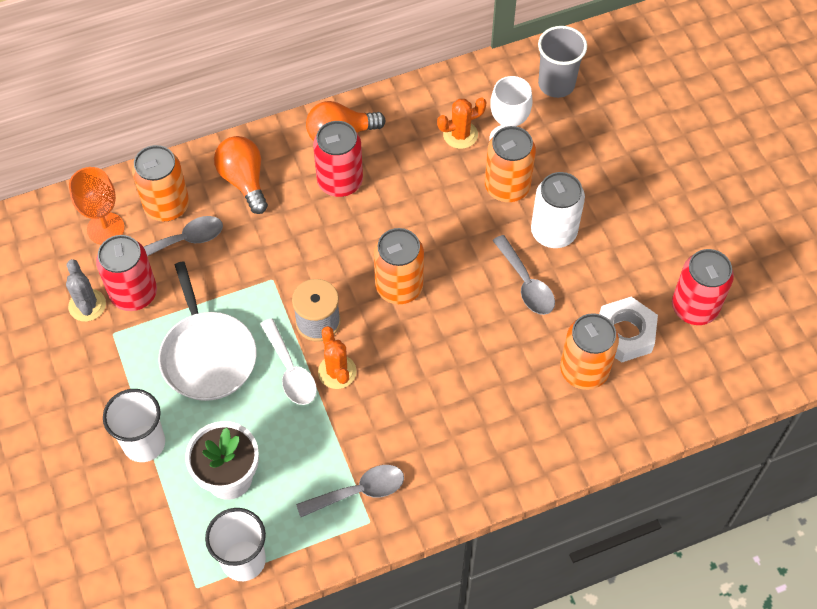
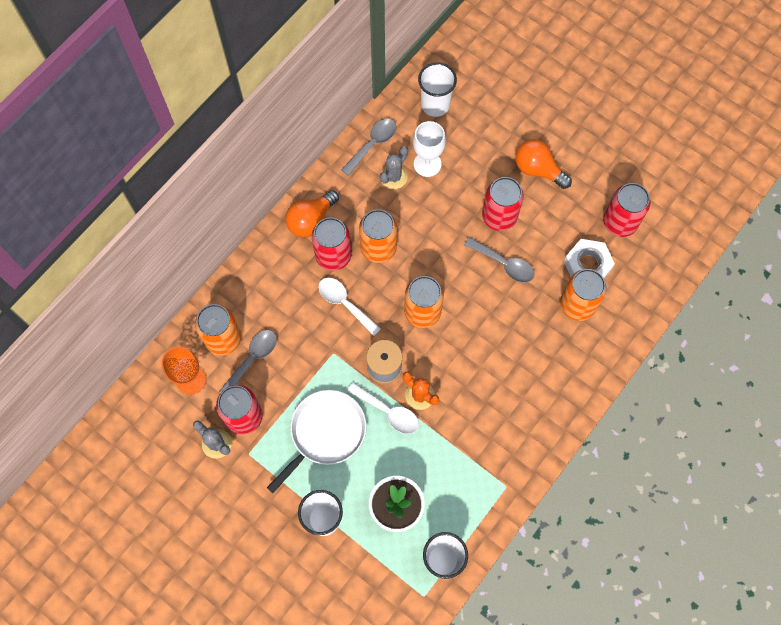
camera: 30 degrees left, 10 degrees up
white pan [159,261,257,401] -> white pan turned 90 degrees counterclockwise [267,390,366,493]
orange light bulb [214,136,268,214] -> orange light bulb moved to [515,139,572,189]
grey spoon [296,465,404,517] -> grey spoon moved to [341,119,396,176]
orange cactus [437,97,487,149] -> grey cactus [380,146,408,189]
orange can [485,126,536,202] -> orange can moved to [359,209,397,263]
white can [531,172,585,248] -> red can [482,177,524,231]
grey cup [538,26,587,98] -> white cup [418,62,457,117]
none -> white spoon [318,278,381,336]

